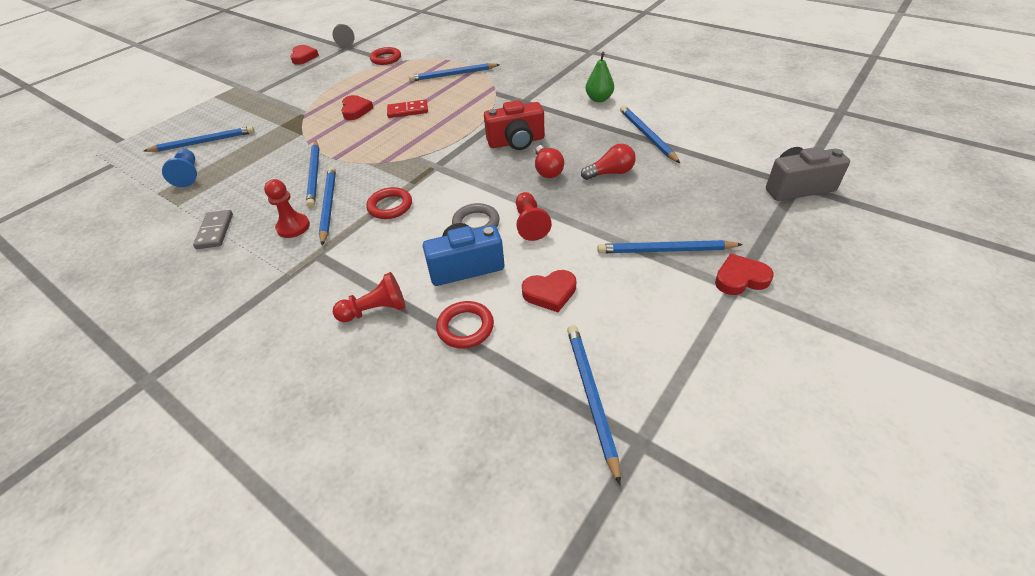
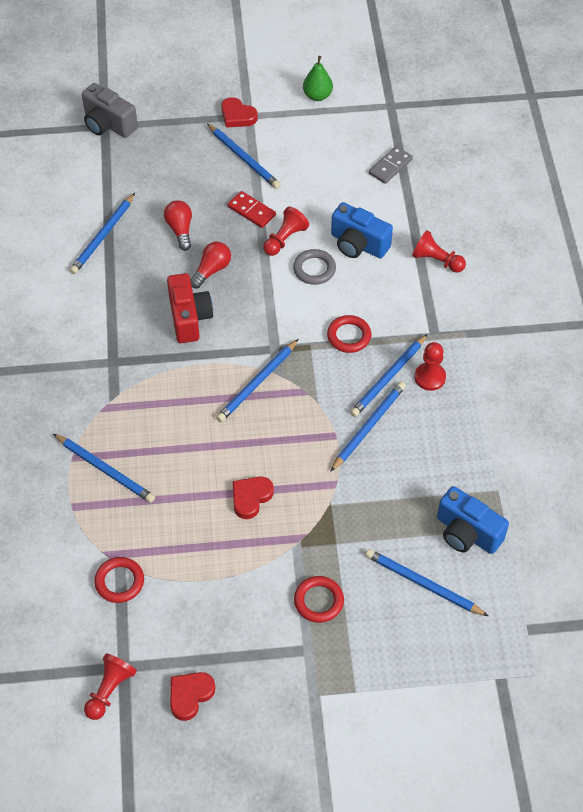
camera: 135 degrees left, 10 degrees up
blue pawn [162,149,197,187] -> blue camera [437,486,509,554]
grey domino [193,210,233,249] -> grey domino moved to [369,146,413,184]
grey pawn [332,24,355,47] -> red pawn [84,653,137,720]
red domino [387,100,428,118] -> red domino moved to [228,191,276,228]
red ring [436,301,494,349] -> red ring moved to [294,576,344,623]
red camera [484,100,545,150] -> red camera turned 45 degrees clockwise [167,273,213,343]
red heart [522,270,576,312] -> none
blue pencil [567,325,621,485] -> blue pencil moved to [216,339,298,422]
red light bulb [581,144,636,180] -> red light bulb turned 45 degrees clockwise [164,200,192,251]
green pear [586,52,614,102] -> green pear moved to [303,56,333,101]

